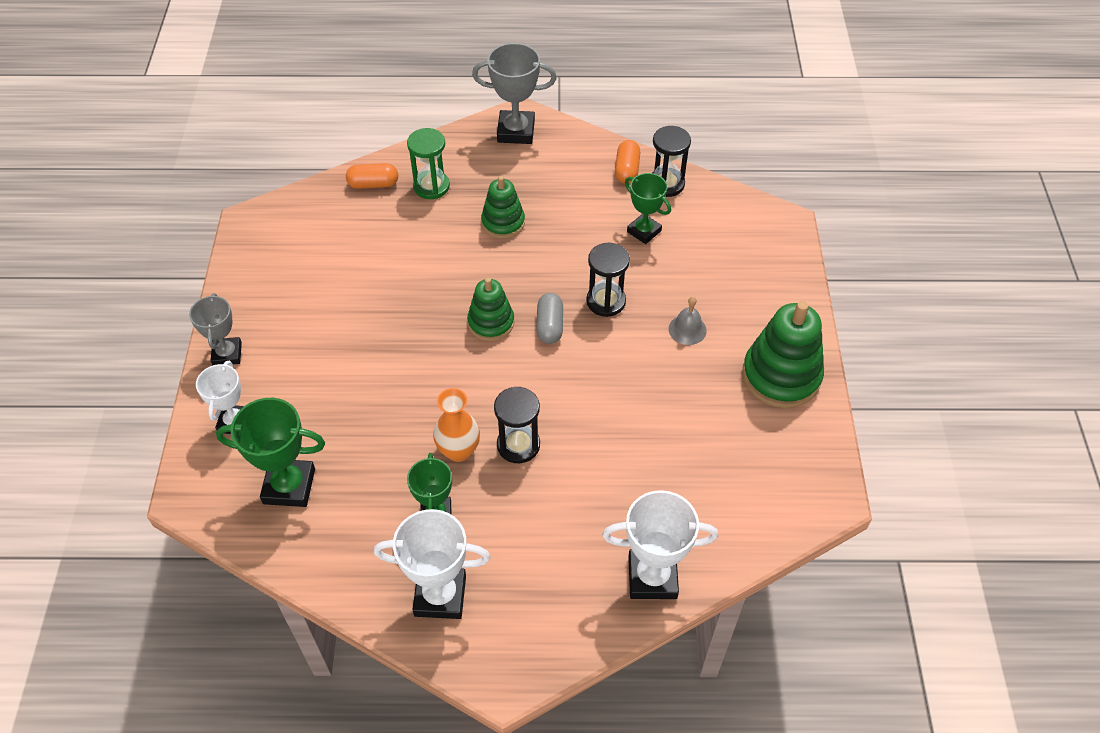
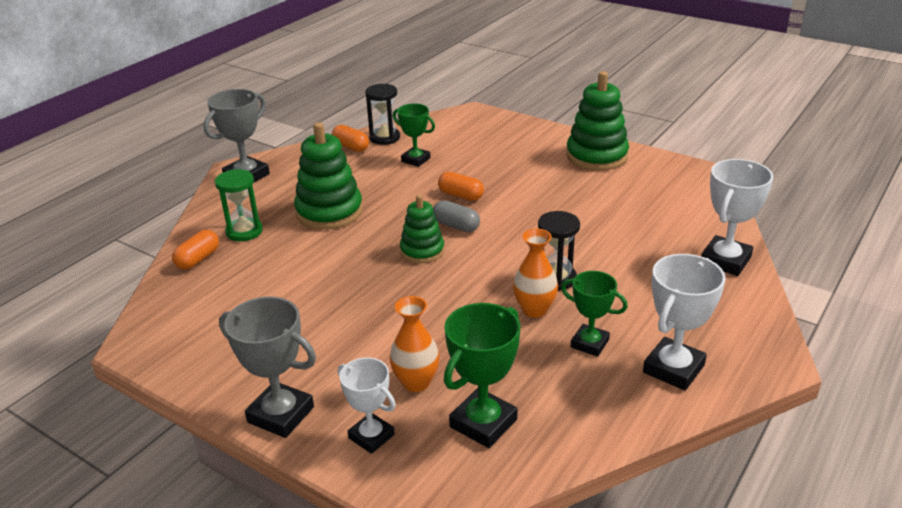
camera: 55 degrees left, 20 degrees down
grey trophy [189,293,242,365] -> grey trophy [219,296,316,438], size x1.50
green stacking toy [481,176,525,239] -> green stacking toy [294,122,363,230], size x1.63
black hourglass [586,243,630,317] -> orange capsule [438,172,484,201]
green trophy [625,173,671,244] -> green trophy turned 45 degrees clockwise [393,104,435,167]
grey bell [669,297,707,345] -> none
none -> orange vase [389,296,439,392]

